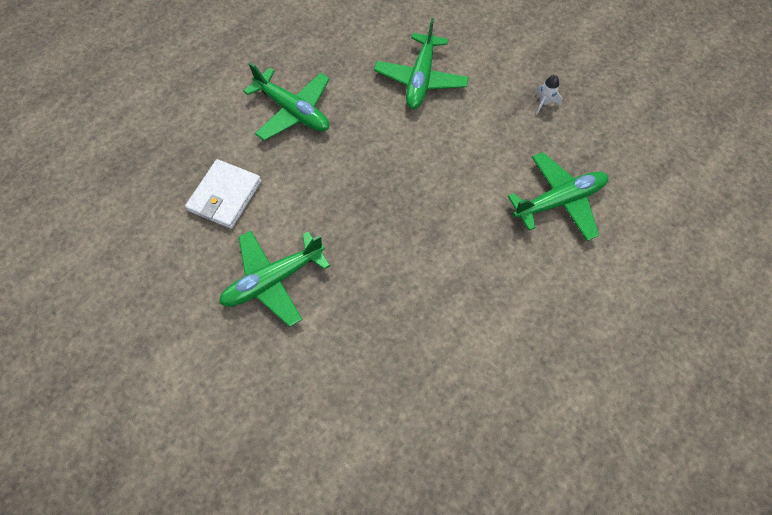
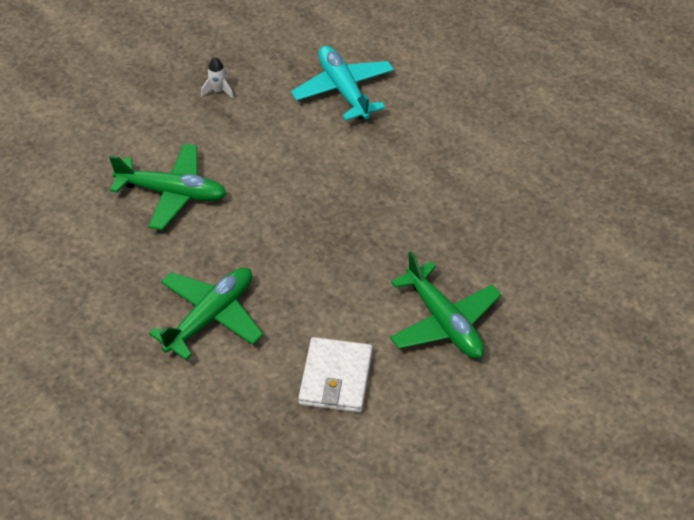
camera: 90 degrees left, 15 degrees down
white wallet [185,159,261,229] -> white wallet turned 75 degrees clockwise [298,337,373,413]
green plane [508,152,608,241] -> turquoise plane [291,46,394,121]

